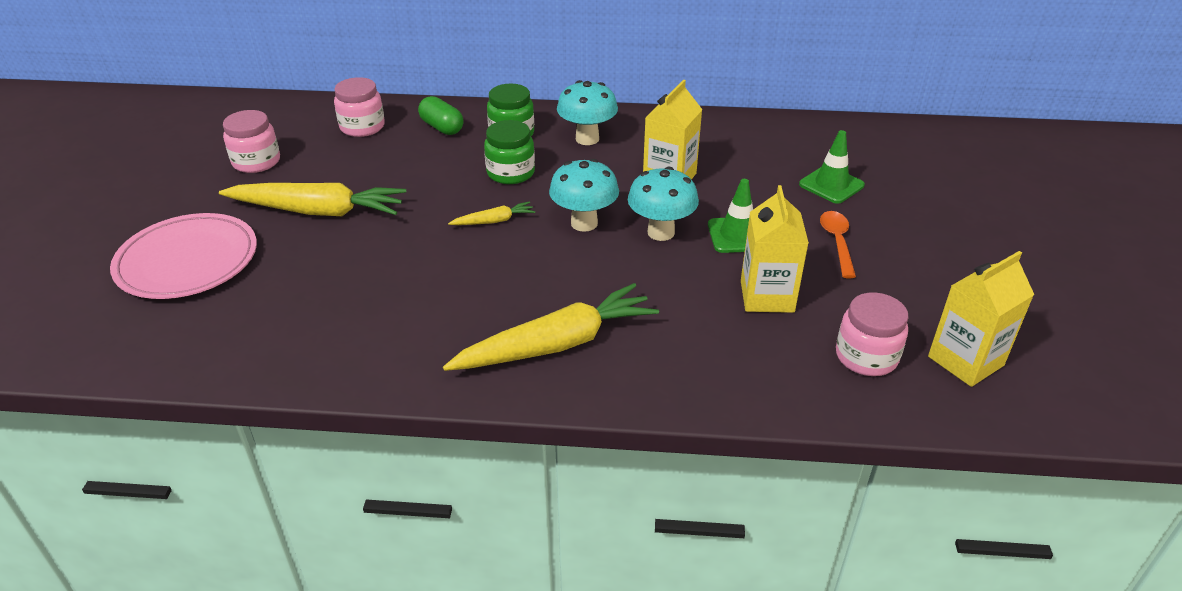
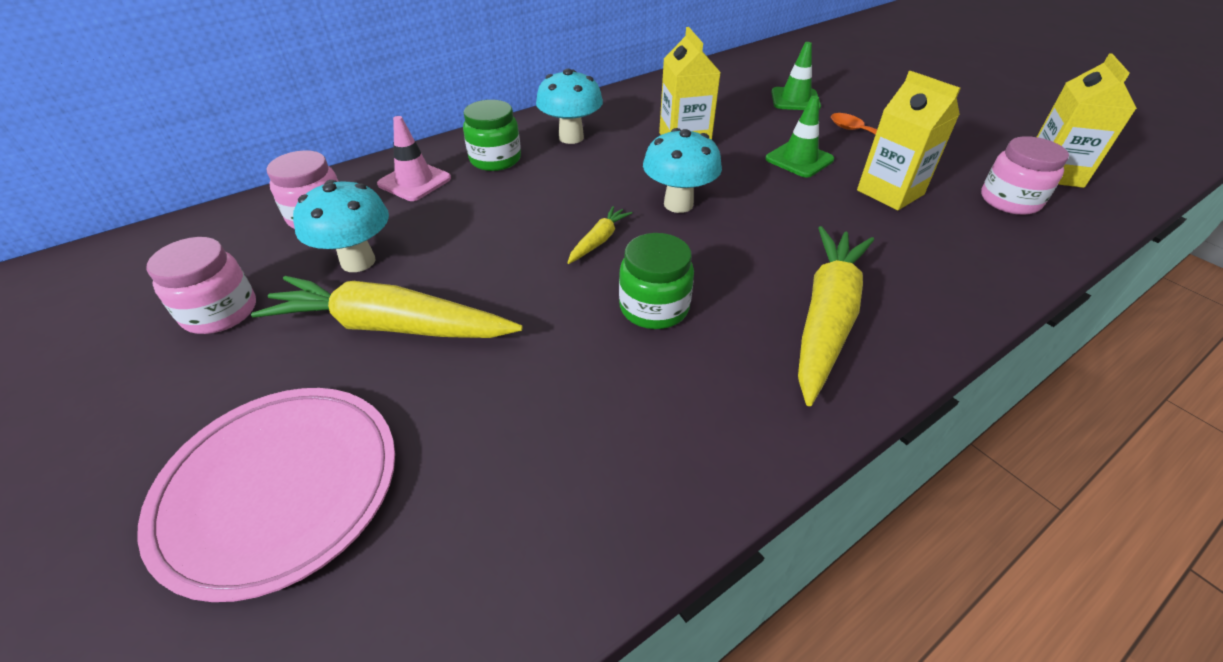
camera: 40 degrees left, 5 degrees up
yellow carrot [219,183,406,216] -> yellow carrot turned 135 degrees counterclockwise [251,276,522,338]
green capsule [418,96,464,135] -> pink traffic cone [377,116,451,201]
green jar [484,120,535,184] -> green jar moved to [619,233,694,329]
turquoise mushroom [628,167,699,241] -> turquoise mushroom moved to [293,180,389,272]

